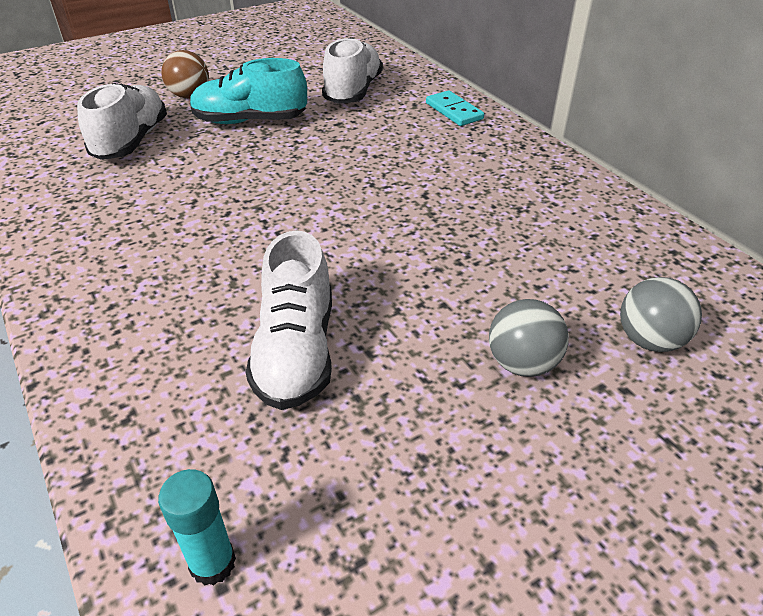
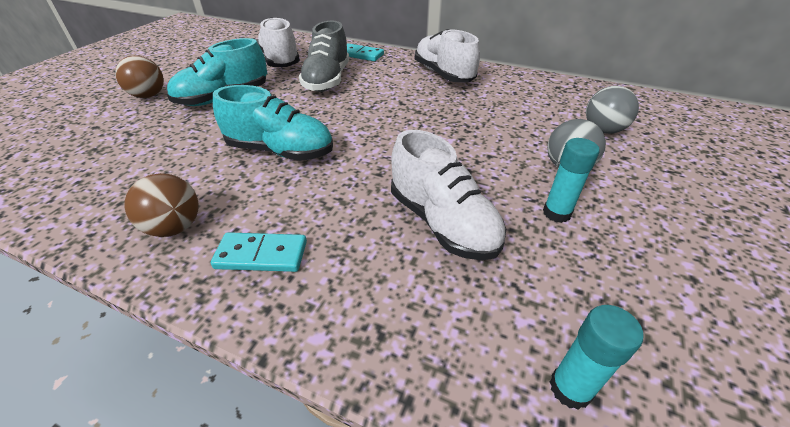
camera: 35 degrees left, 0 degrees up
white shoe [77,83,167,160] -> white shoe moved to [415,29,480,82]
none -> brown ball [124,173,199,237]
none -> turquoise domino [211,232,307,272]
none -> turquoise shoe [213,85,333,161]
none -> grey shoe [299,21,349,92]
none -> turquoise glue stick [543,138,600,223]

